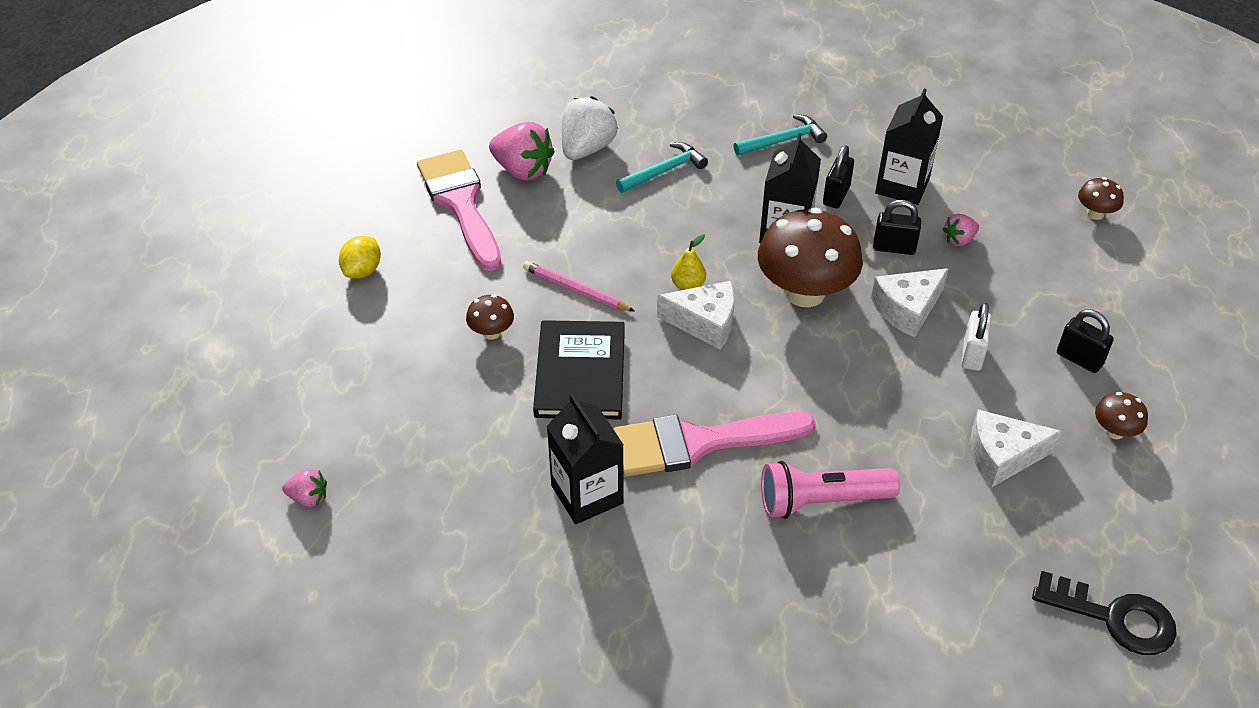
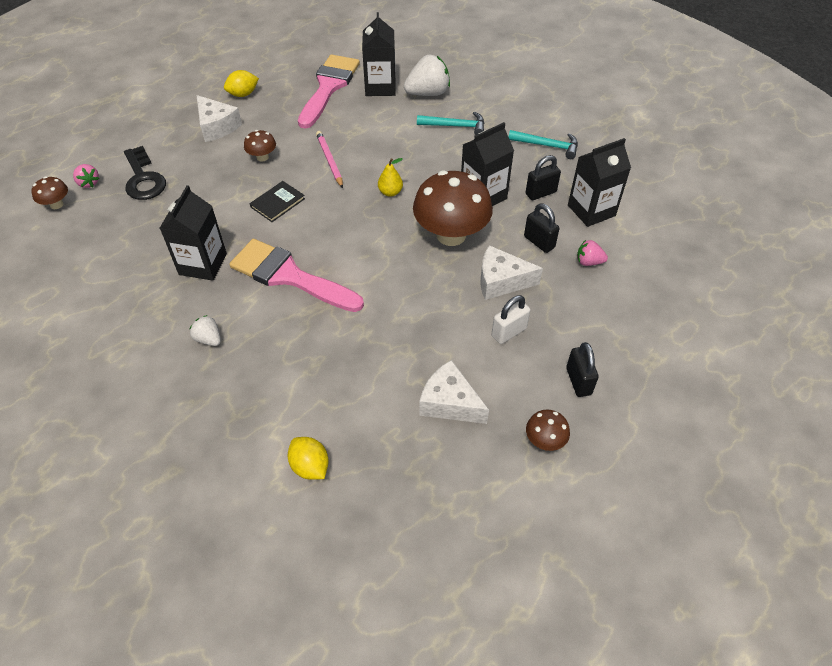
camera: 40 degrees right, 5 degrees up
pink strawberry [489,122,555,181] -> black carton [362,12,395,96]
black book [533,320,625,420] -> black book [250,181,305,222], size x0.56
white cheese [657,281,735,350] -> white cheese moved to [197,95,242,142]
pink flashlight [761,461,900,519] -> none
black key [1032,571,1177,655] -> black key moved to [124,146,166,200]
brown mushroom [1078,177,1124,220] -> brown mushroom moved to [31,177,68,209]
none -> white strawberry [189,315,221,346]
none -> yellow lemon [288,437,329,480]

